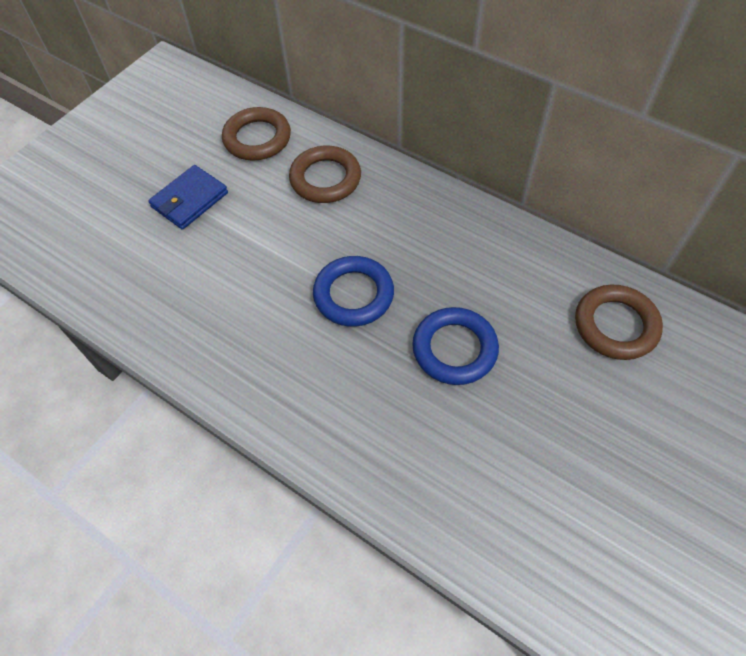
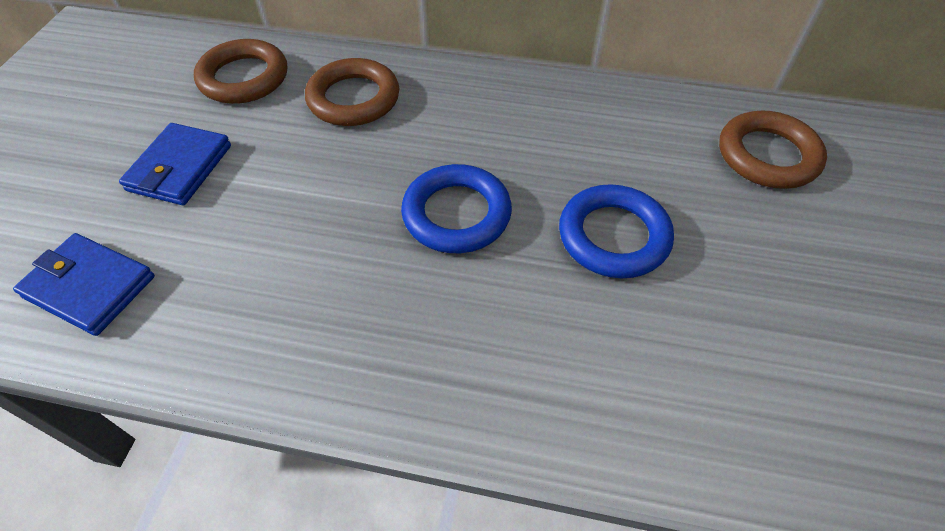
camera: 25 degrees left, 5 degrees down
none -> blue wallet [13,233,155,336]

